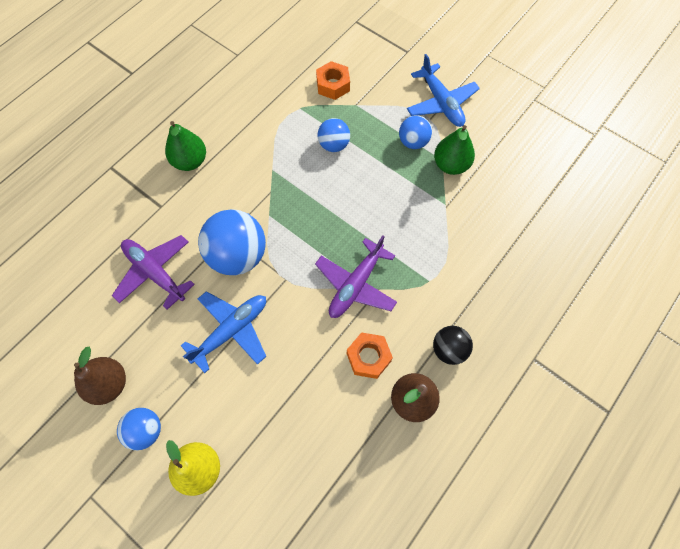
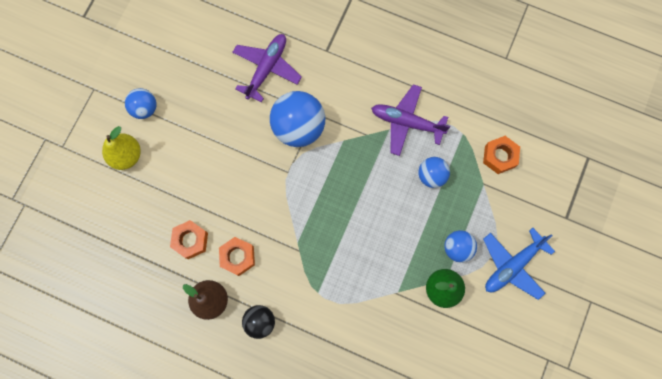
camera: 75 degrees right, 10 degrees up
brown pear [74,346,126,405] -> none
green pear [165,121,206,171] -> none
blue plane [181,291,266,373] -> none
purple plane [315,235,397,318] -> purple plane moved to [371,84,450,156]
none -> orange nut [170,220,208,259]

